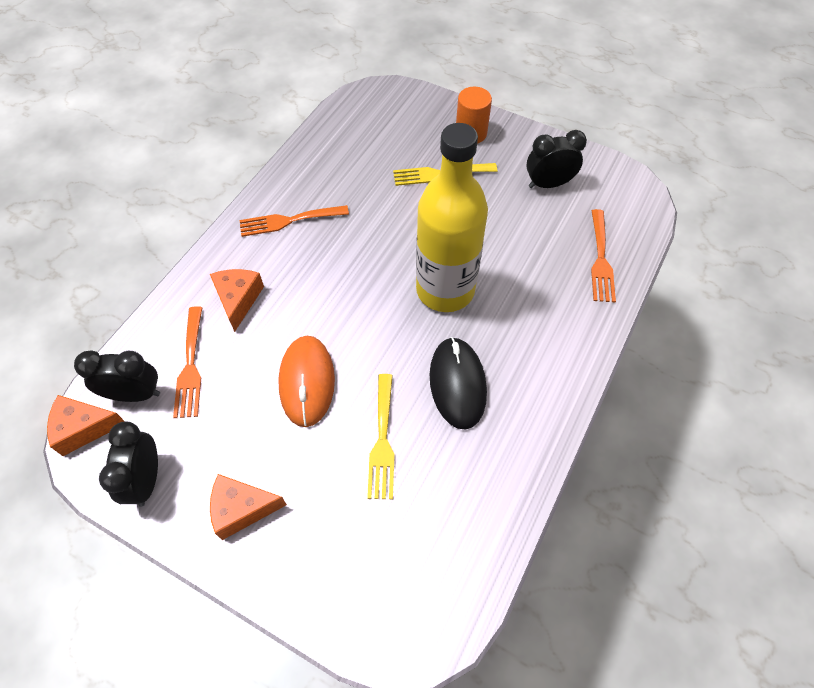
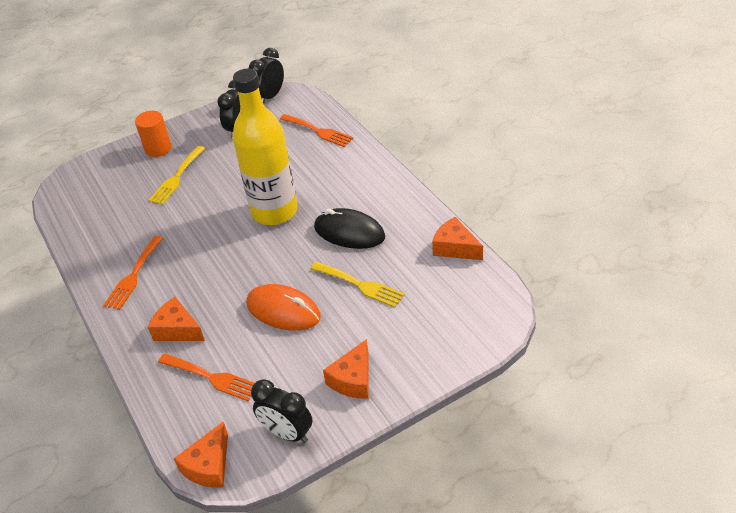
camera: 55 degrees left, 15 degrees down
black clock [74,350,160,402] -> black clock moved to [249,48,284,104]
none -> orange cheese [432,217,483,260]

